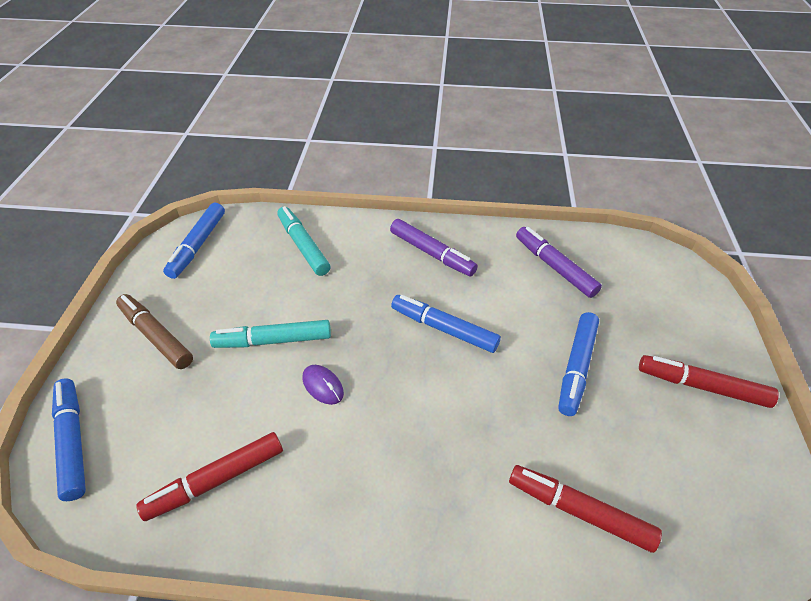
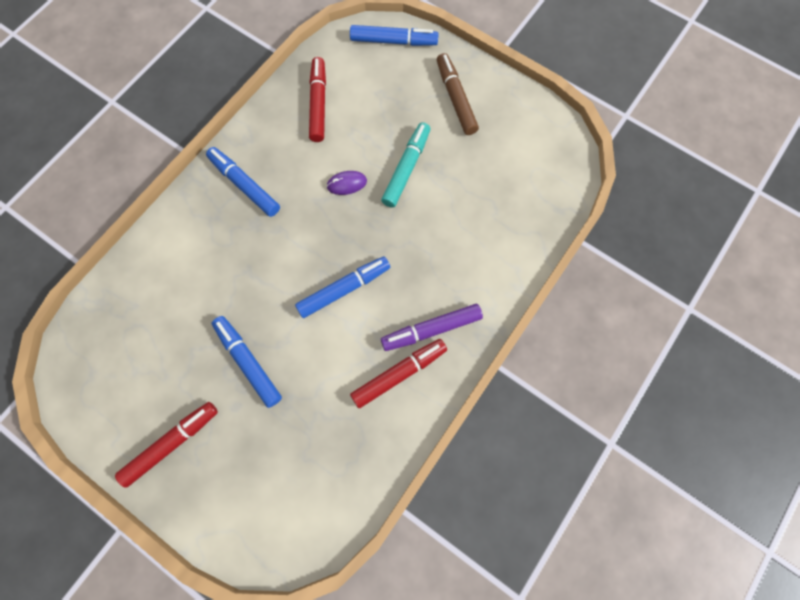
camera: 120 degrees right, 25 degrees up
brown marker [116,294,193,369] -> brown marker turned 90 degrees counterclockwise [437,53,479,135]
blue marker [163,203,225,279] -> blue marker moved to [206,147,280,217]
turquoise marker [277,206,331,276] -> none
red marker [509,465,662,553] -> red marker moved to [350,339,447,408]
purple marker [516,227,602,298] -> none

